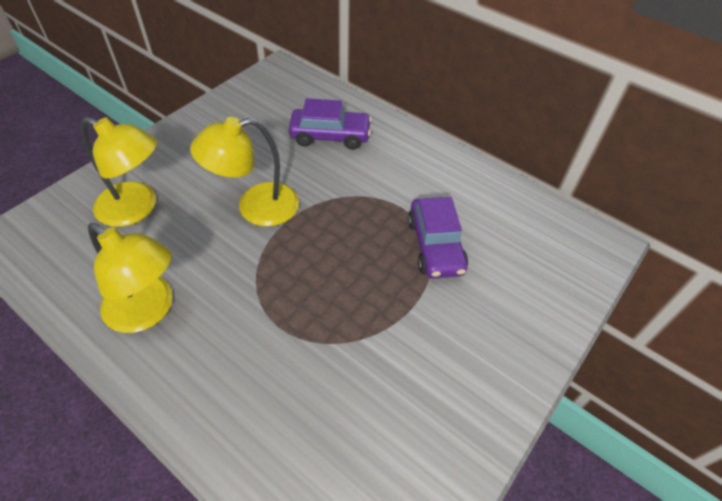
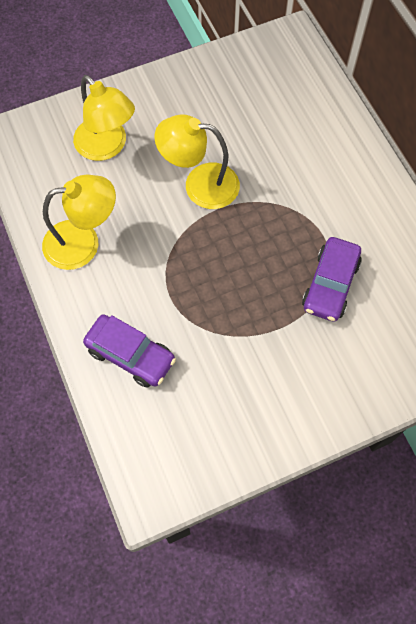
camera: 30 degrees right, 15 degrees up
yellow lamp [88,223,173,333] -> yellow lamp turned 75 degrees counterclockwise [42,175,116,270]
purple car [289,98,372,150] -> purple car moved to [83,314,176,388]

